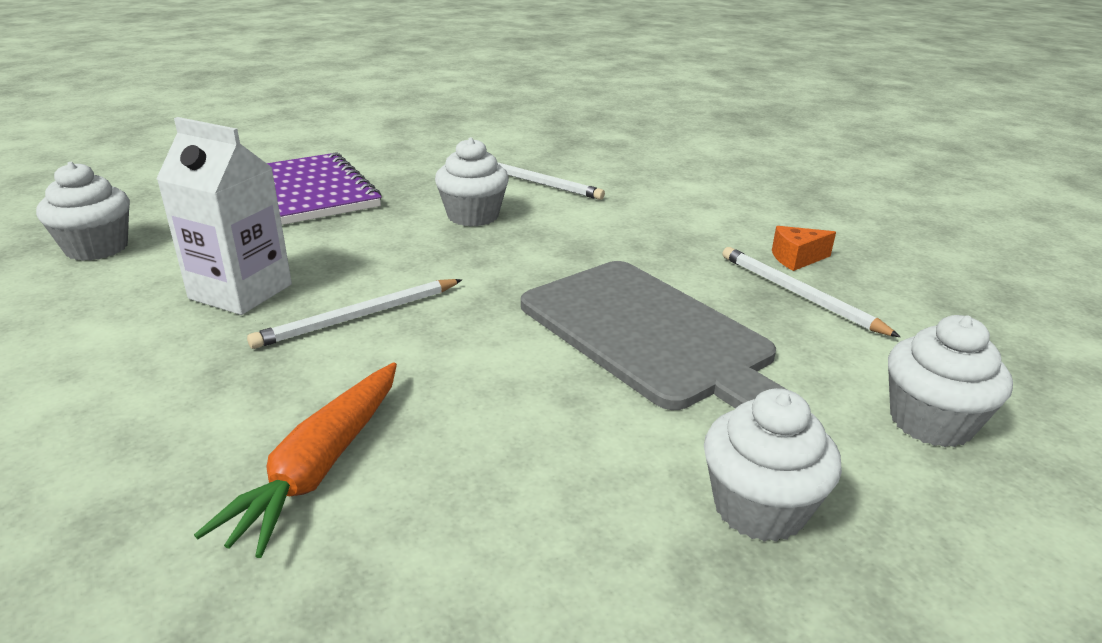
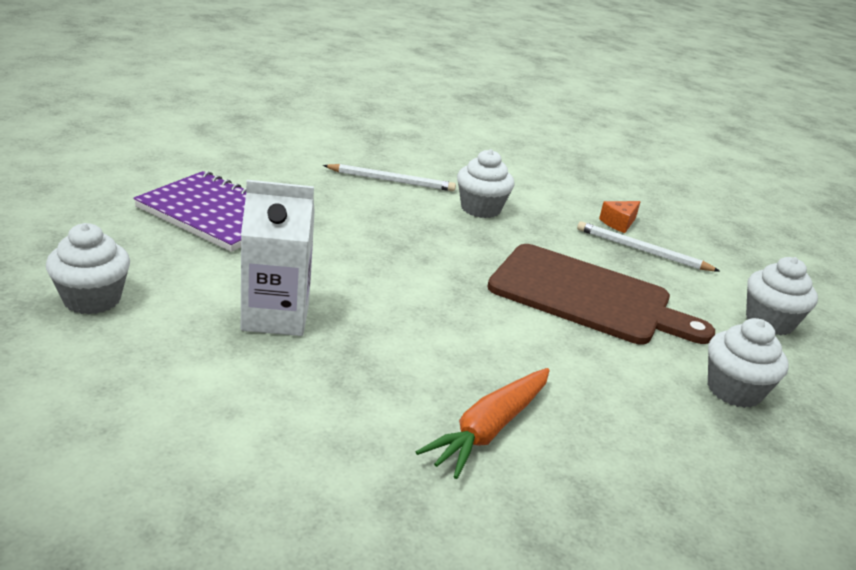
camera: 30 degrees left, 0 degrees up
orange carrot [194,362,397,558] -> orange carrot turned 45 degrees clockwise [416,368,550,479]
white pencil [247,279,462,349] -> none
white cupcake [435,137,509,227] -> white cupcake moved to [457,149,515,218]
grey cutting board [521,261,788,410] -> brown cutting board [487,244,715,344]

